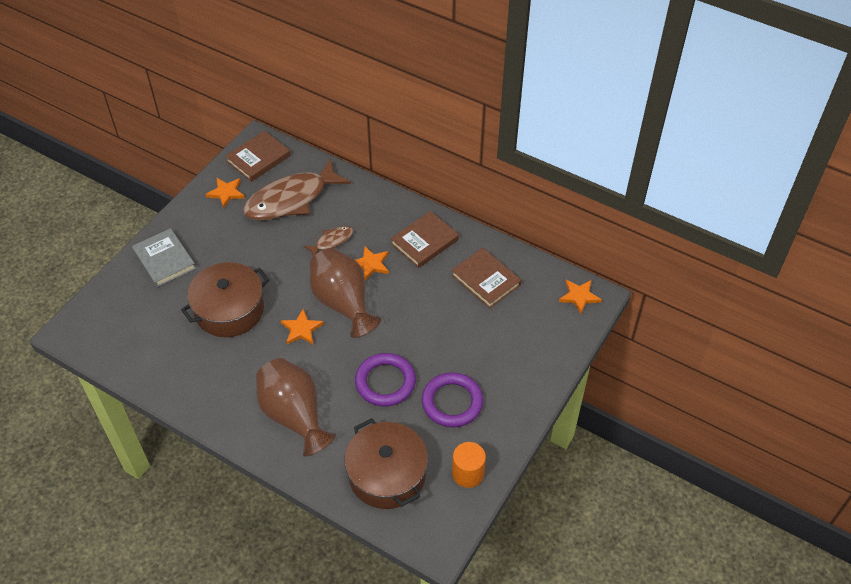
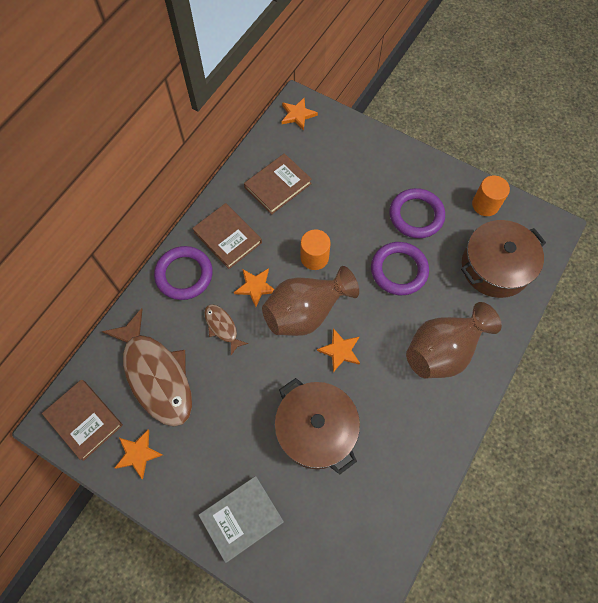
camera: 90 degrees left, 15 degrees up
none -> purple ring [154,246,213,300]
none -> orange cylinder [301,230,331,270]

